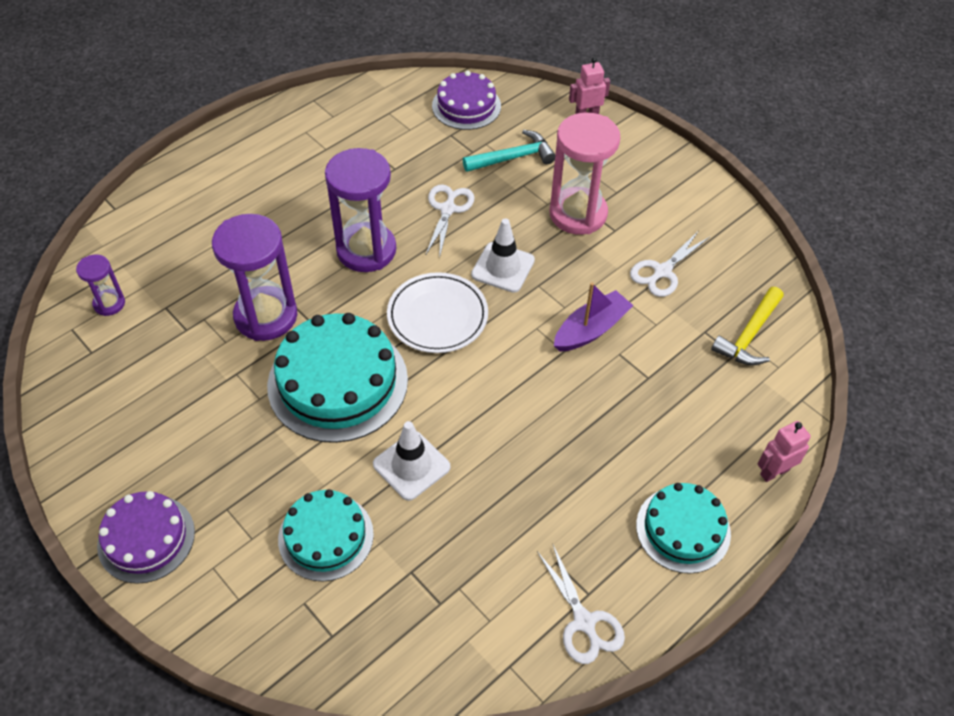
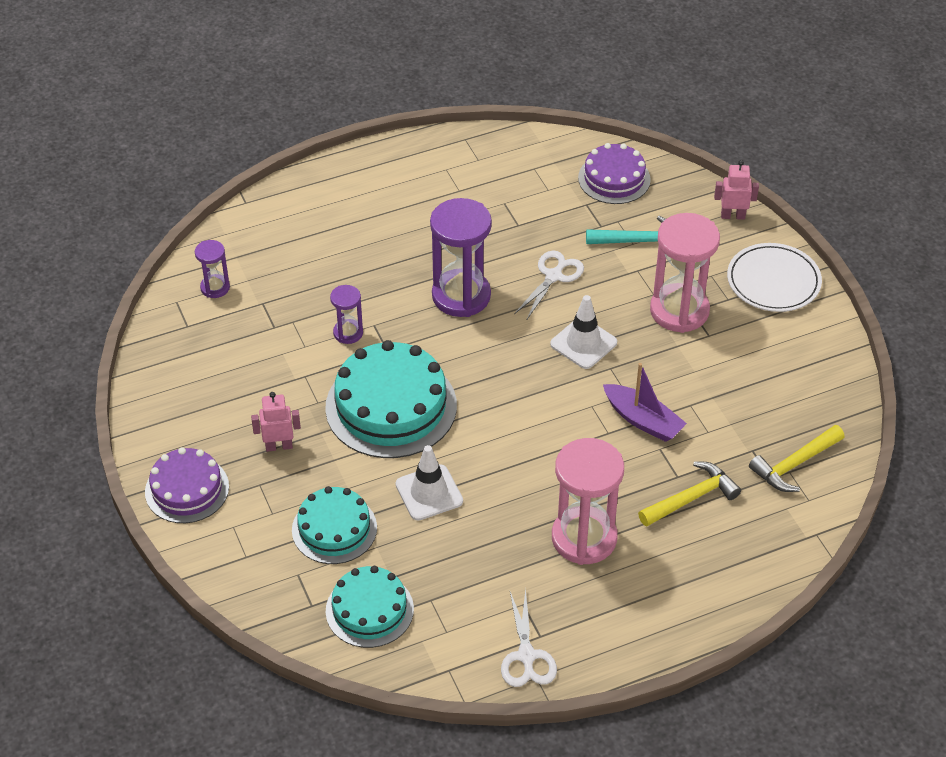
camera: 20 degrees right, 5 degrees down
purple hourglass [212,214,297,341] -> purple hourglass [330,285,363,344], size x0.50
white plate [387,272,488,353] -> white plate moved to [727,243,822,312]
purple boat [554,282,634,352] -> purple boat turned 60 degrees clockwise [603,363,687,442]
white scissors [630,230,710,297] -> none
turquoise cake [636,483,731,574] -> turquoise cake moved to [326,566,414,648]
pink robot [758,421,811,482] -> pink robot moved to [251,392,301,452]
none -> pink hourglass [552,438,624,565]
none -> yellow hammer [638,461,741,527]

